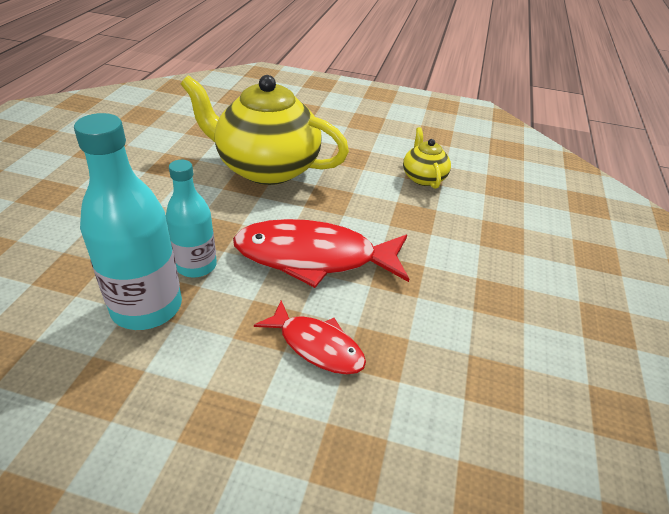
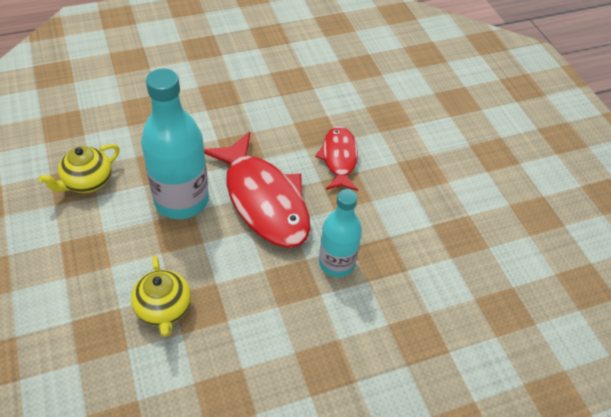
camera: 125 degrees left, 10 degrees up
turquoise bottle [74,113,182,330] -> turquoise bottle moved to [141,68,209,219]
yellow teapot [181,75,349,185] -> yellow teapot [131,255,191,337], size x0.46

